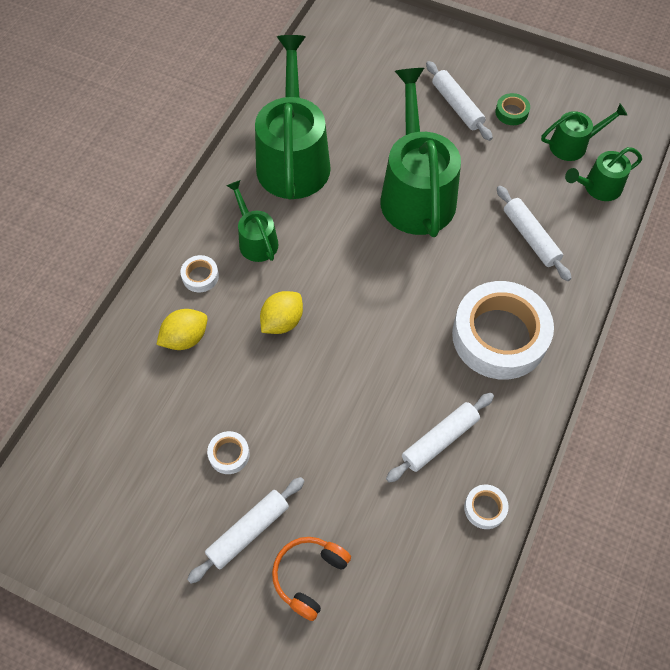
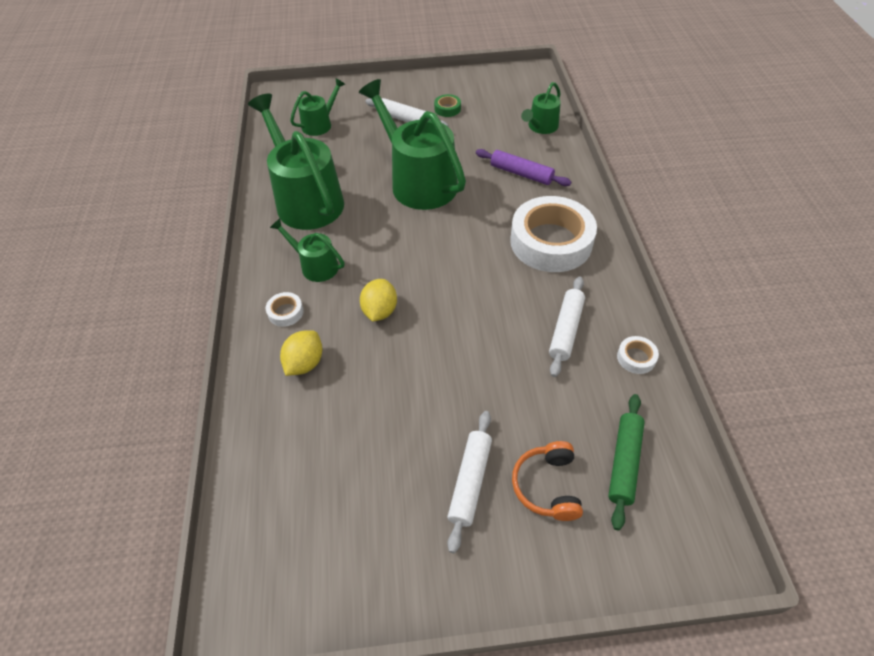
camera: 30 degrees left, 10 degrees down
white tape [207,431,250,474] -> none
white rolling pin [497,186,572,281] -> purple rolling pin [476,149,571,186]
green watering can [541,104,627,161] -> green watering can moved to [290,78,345,136]
none -> green rolling pin [608,394,645,530]

